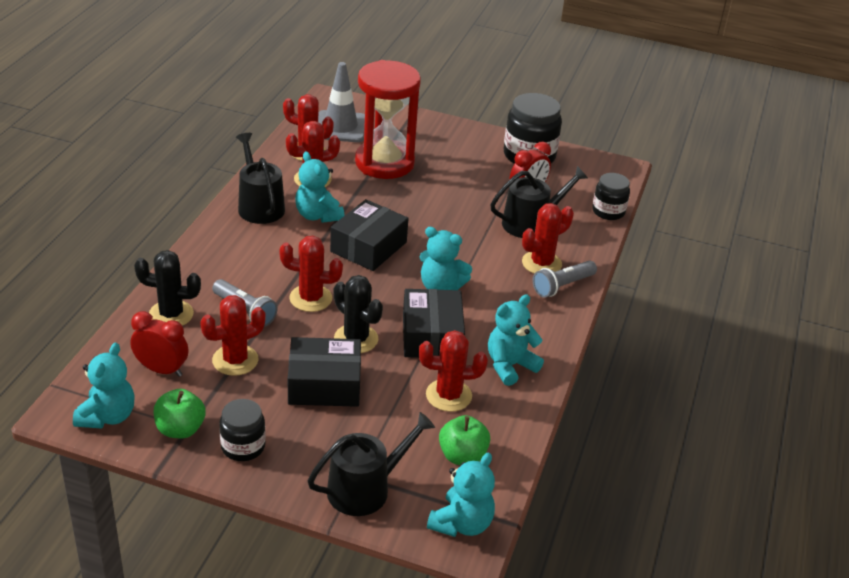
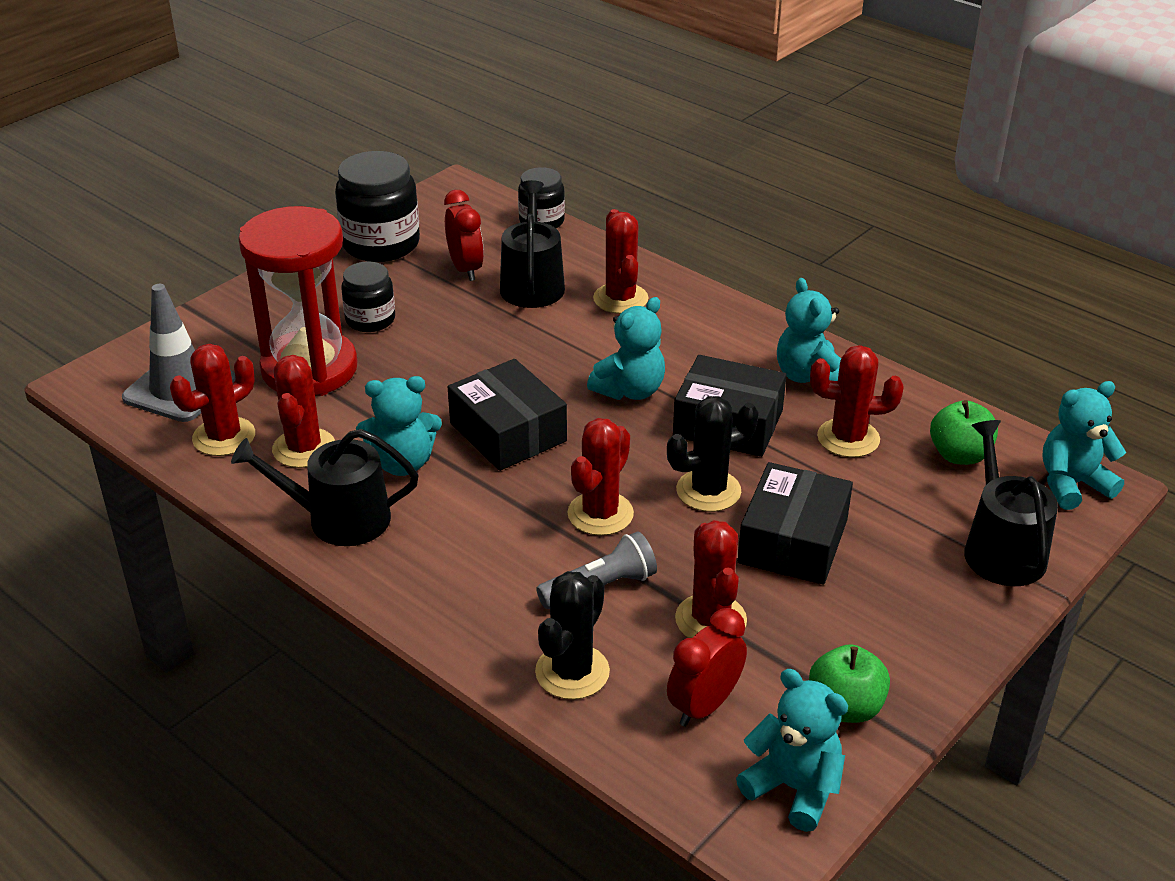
camera: 65 degrees left, 0 degrees up
black jar [219,399,266,461] -> black jar moved to [341,261,395,332]
red cactus [419,330,488,412] -> red cactus turned 75 degrees clockwise [810,345,904,457]
turquoise teddy bear [427,452,495,537] -> turquoise teddy bear turned 75 degrees counterclockwise [1042,381,1126,510]
grey flashlight [533,260,597,298] -> none

